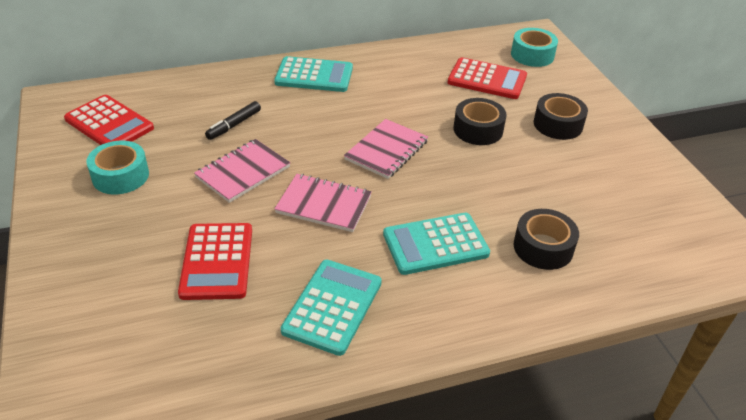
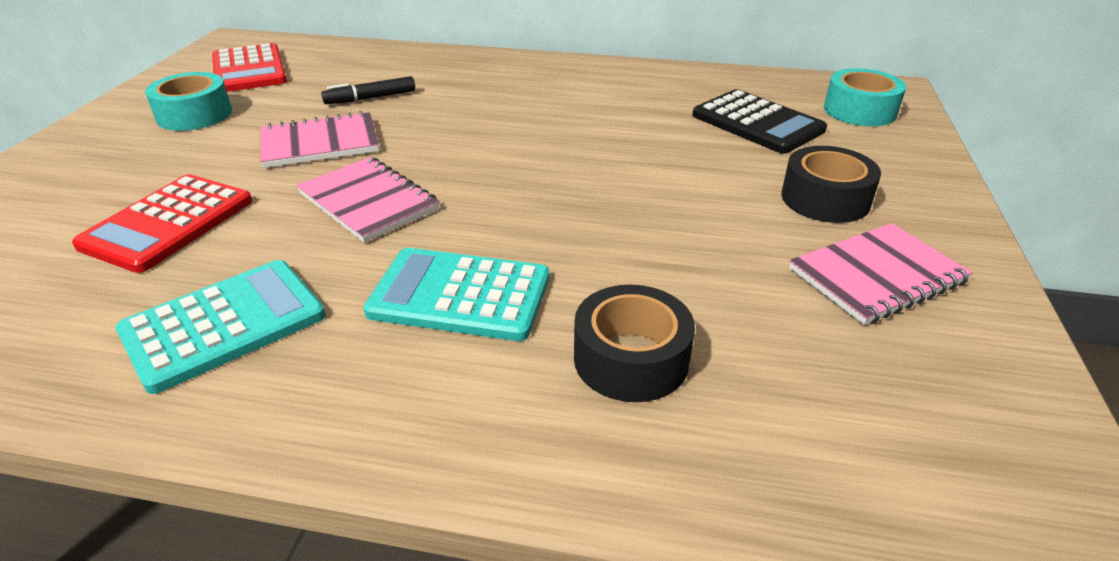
camera: 30 degrees right, 5 degrees down
turquoise calculator [274,56,353,92] -> none
pink notebook [344,119,428,179] -> pink notebook moved to [789,223,973,325]
red calculator [448,57,527,99] -> black calculator [692,89,827,154]
black tape [454,98,507,145] -> none

